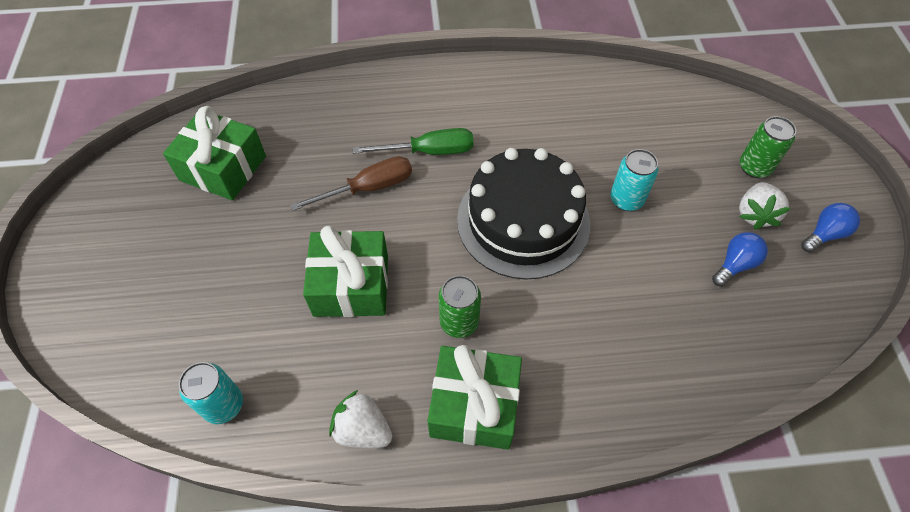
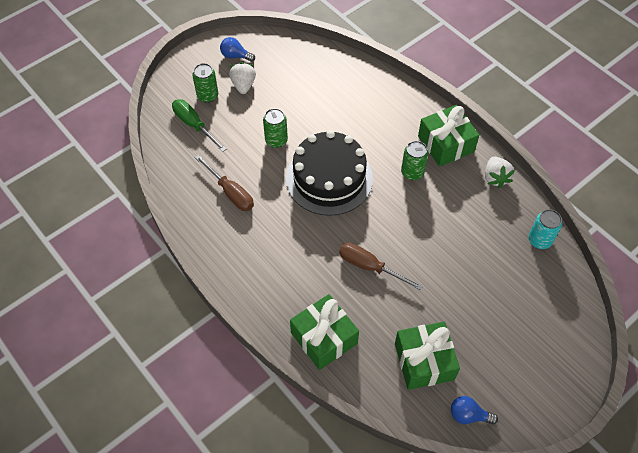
camera: 125 degrees left, 0 degrees up
green gift [303,226,388,317] -> green gift moved to [290,294,359,370]
green screwdriver [352,128,474,155] -> green screwdriver moved to [172,99,226,152]
turquoise can [610,149,658,211] -> green can [263,108,288,148]
blue light bulb [712,232,768,286] -> blue light bulb moved to [451,396,498,424]
white strawberry [739,182,791,230] -> white strawberry turned 75 degrees counterclockwise [229,62,256,94]
none -> brown screwdriver [195,155,254,211]

